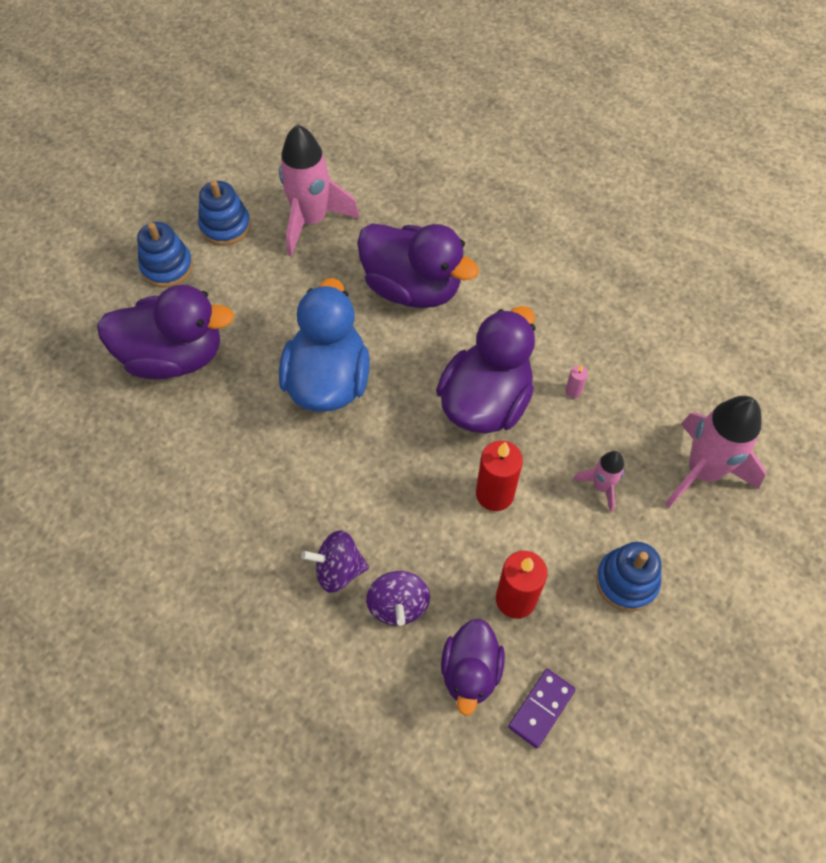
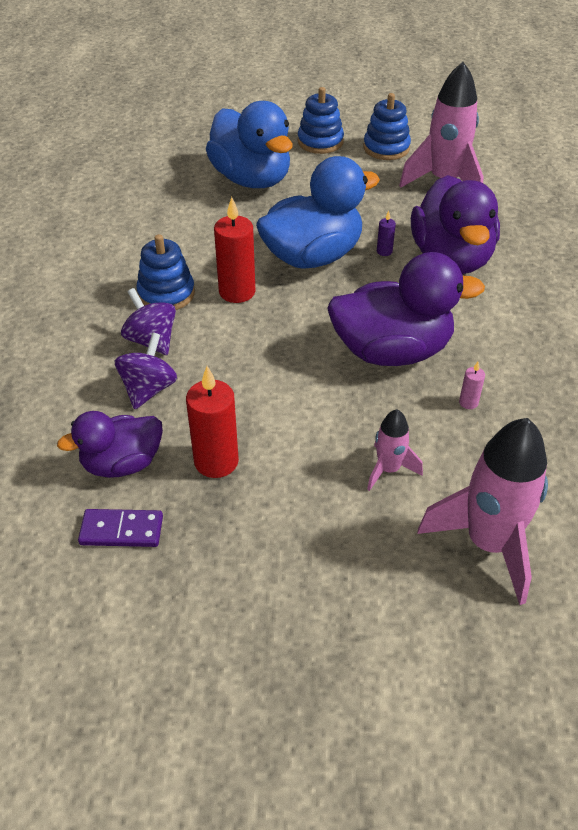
camera: 55 degrees right, 15 degrees down
purple duck [97,284,234,380] -> blue duck [206,101,293,188]
purple spinning top [366,571,430,626] -> purple spinning top turned 150 degrees clockwise [115,332,177,409]
red candle [476,441,523,511] -> red candle moved to [214,197,256,303]
blue stacking toy [596,542,661,611] -> blue stacking toy moved to [136,234,195,310]
none -> purple candle [377,211,396,256]

